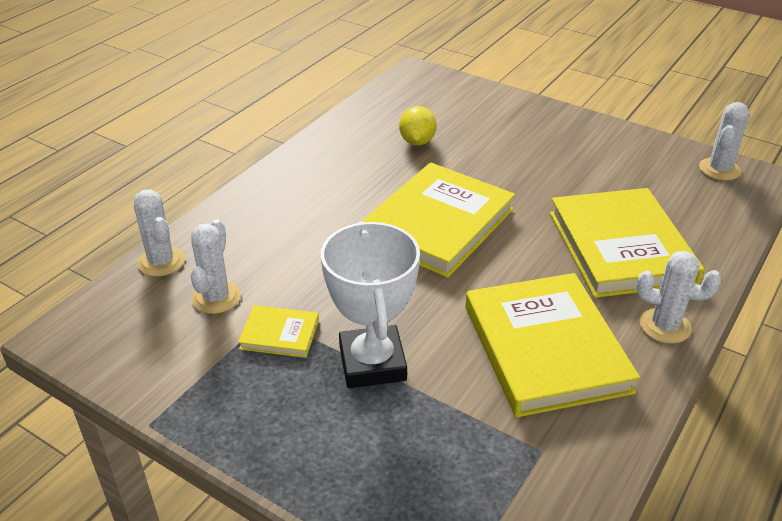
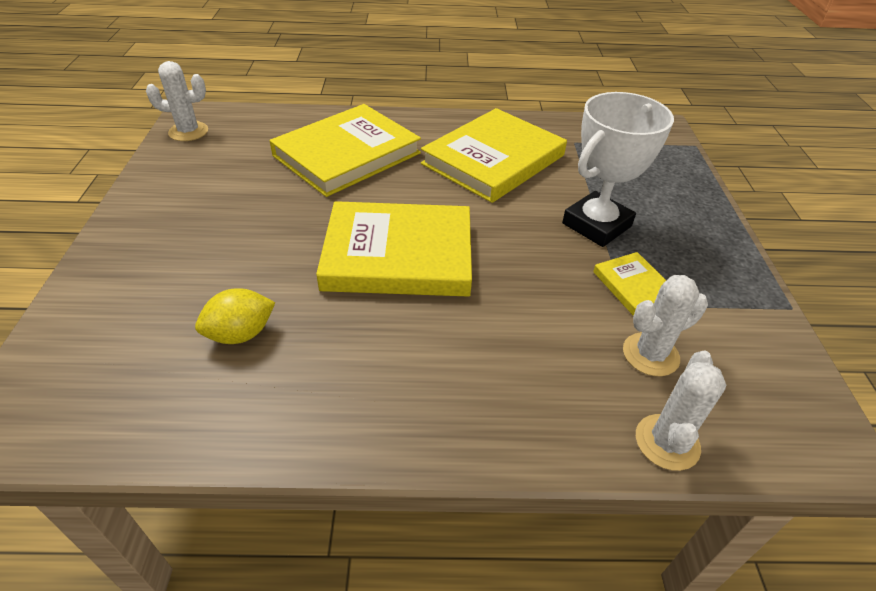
camera: 125 degrees left, 5 degrees up
white cactus [636,251,721,344] -> none

